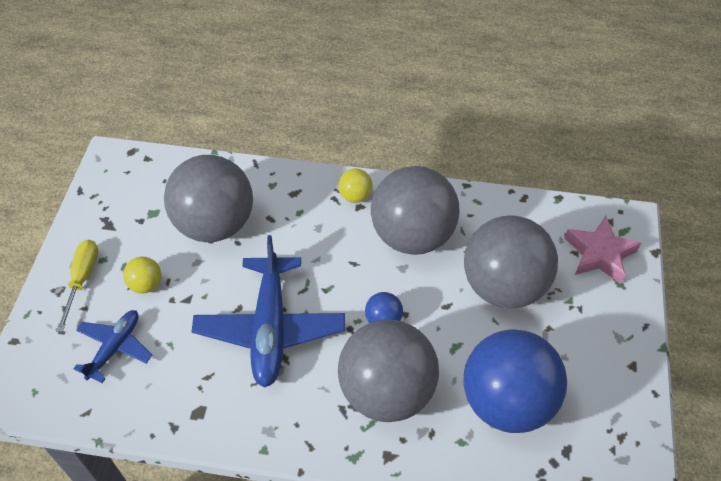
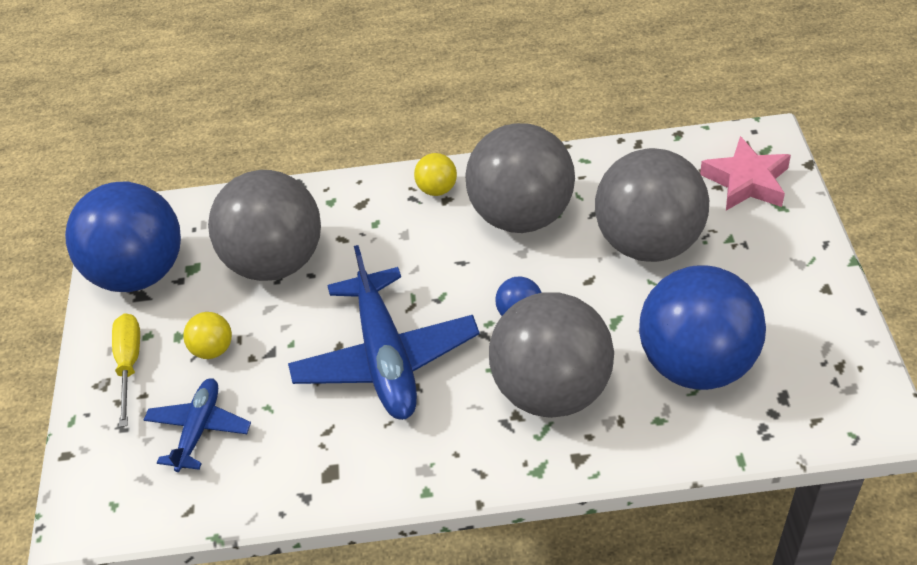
camera: 10 degrees left, 5 degrees down
none -> blue ball [65,182,181,292]

